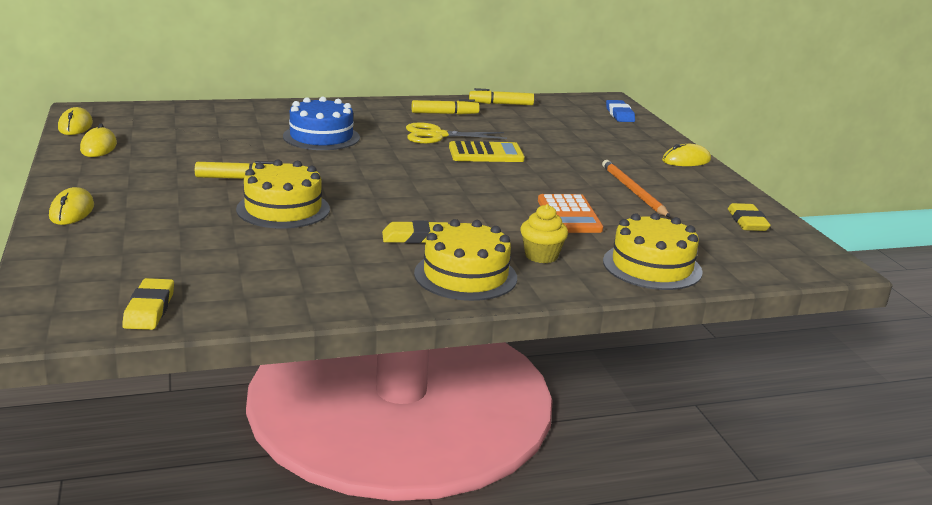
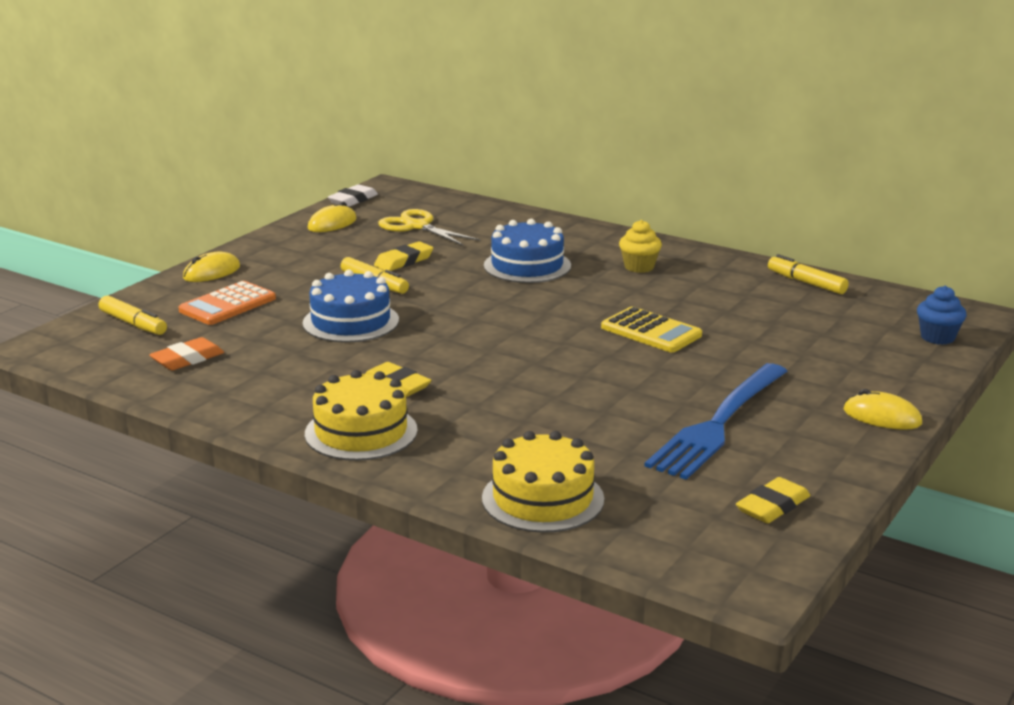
camera: 50 degrees right, 0 degrees up
yellow mouse [58,107,93,135] -> white eraser [328,184,378,207]
yellow eraser [122,278,174,330] -> yellow eraser moved to [374,241,433,271]
yellow cake [236,159,330,229] -> blue cake [303,270,399,342]
yellow scissors [406,123,507,144] -> yellow scissors moved to [378,209,480,246]
yellow marker [412,99,480,115] -> yellow marker moved to [99,296,167,335]
yellow cupcake [520,204,568,263] -> yellow cupcake moved to [619,220,662,273]
orange calculator [538,194,603,233] -> orange calculator moved to [178,281,276,325]
orange pencil [602,160,670,217] -> blue fork [644,363,788,480]
blue eraser [606,100,635,122] -> blue cupcake [917,286,967,345]
none -> orange eraser [149,337,224,370]

